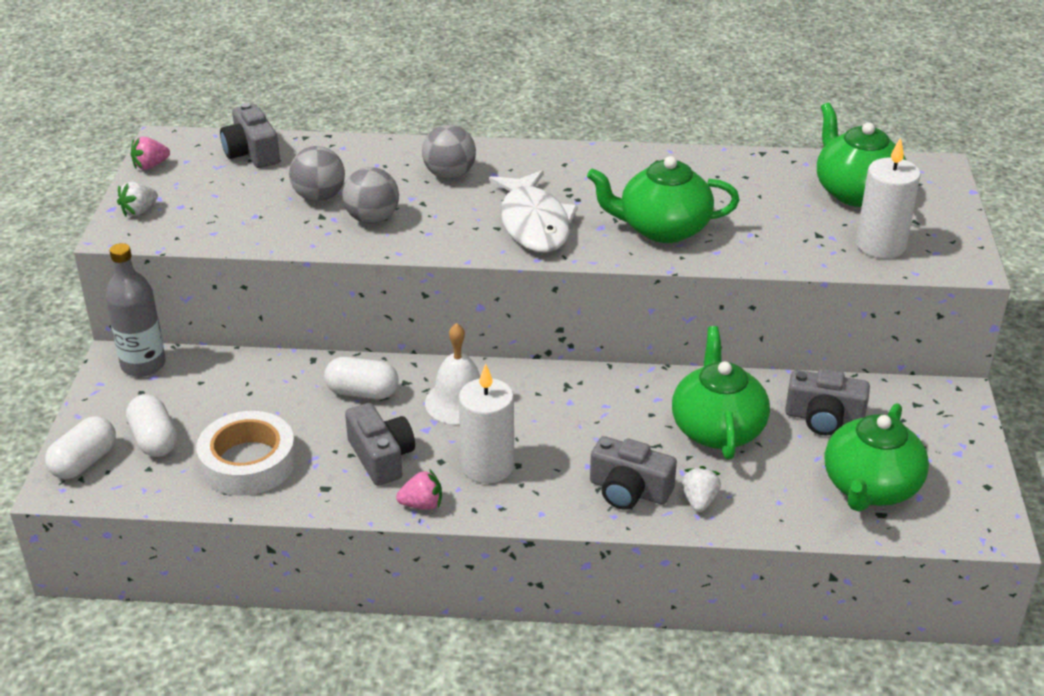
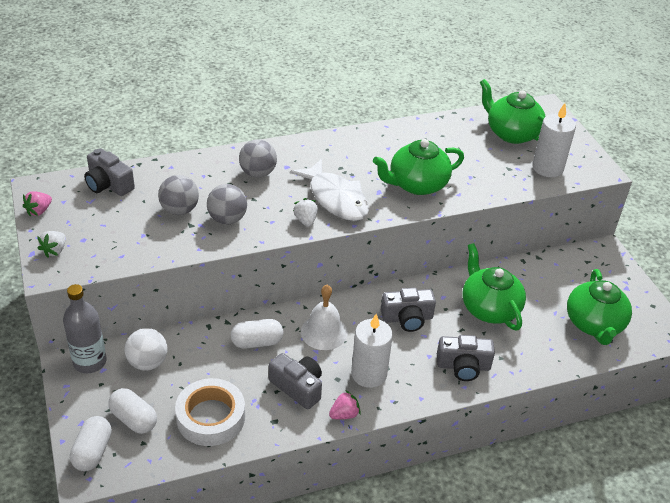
camera: 25 degrees left, 5 degrees up
white strawberry [682,466,721,512] -> white strawberry moved to [293,198,318,227]
grey camera [785,369,870,436] -> grey camera moved to [381,288,436,332]
none -> white ball [124,328,168,371]

